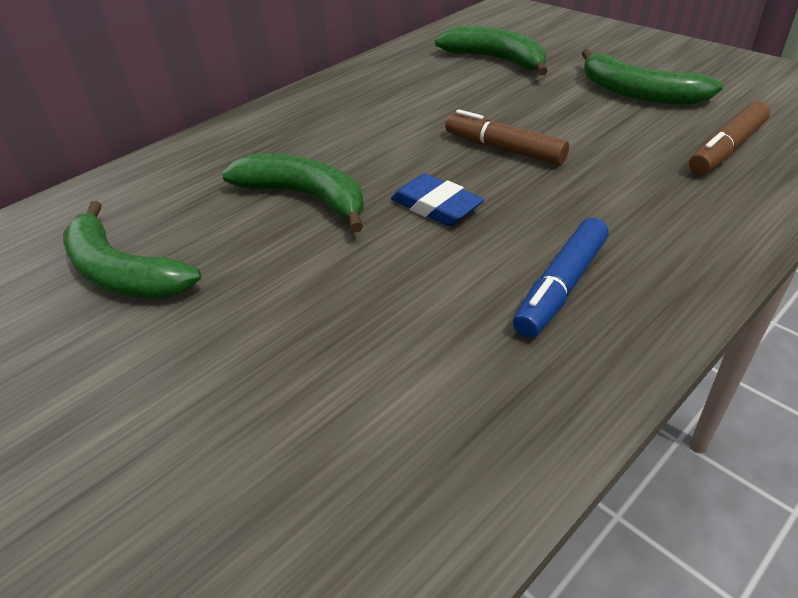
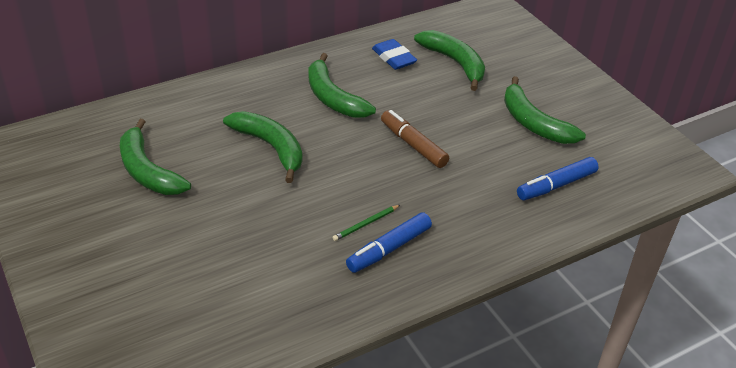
camera: 10 degrees right, 0 degrees up
blue eraser [391,174,484,226] -> blue eraser moved to [372,39,417,70]
brown marker [689,101,770,175] -> blue marker [517,157,599,200]
none -> green banana [308,53,376,118]
none -> green pencil [332,205,400,241]

